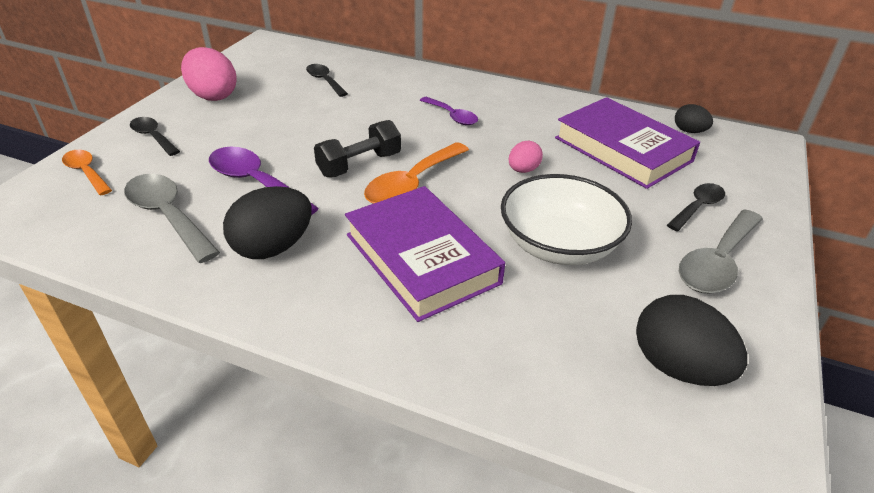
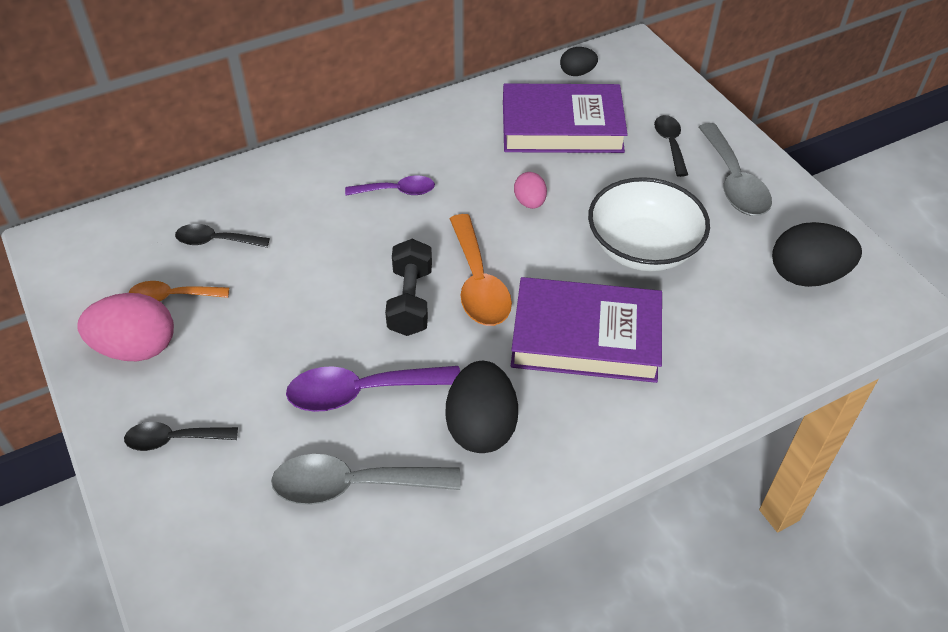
camera: 50 degrees left, 10 degrees up
orange spoon [62,150,112,195] -> orange spoon moved to [128,281,229,301]

